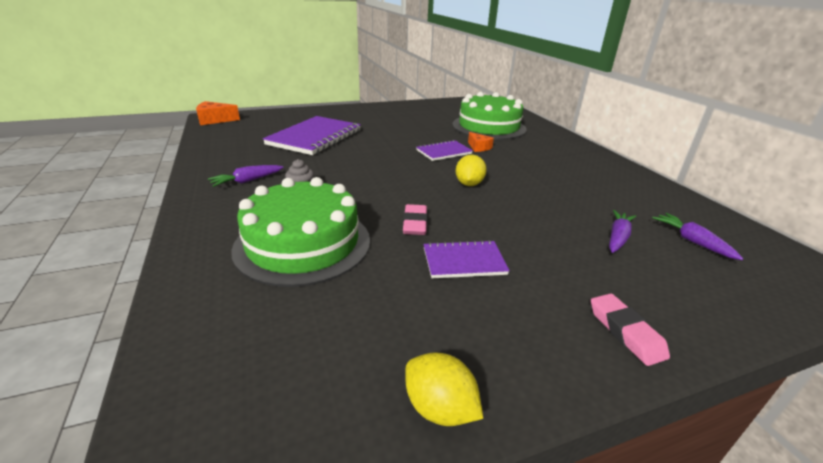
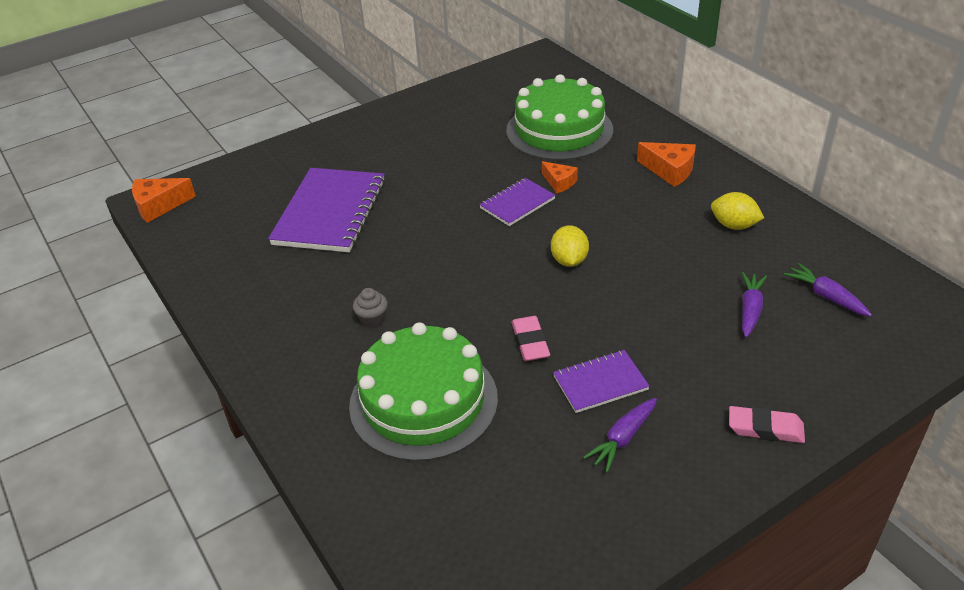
camera: 10 degrees left, 10 degrees up
purple carrot [208,165,284,187] -> purple carrot moved to [583,398,657,473]
yellow lemon [405,352,483,426] -> yellow lemon moved to [711,192,764,230]
pink eraser [591,293,670,366] -> pink eraser turned 45 degrees counterclockwise [729,406,805,443]
none -> orange cheese [637,142,696,187]

